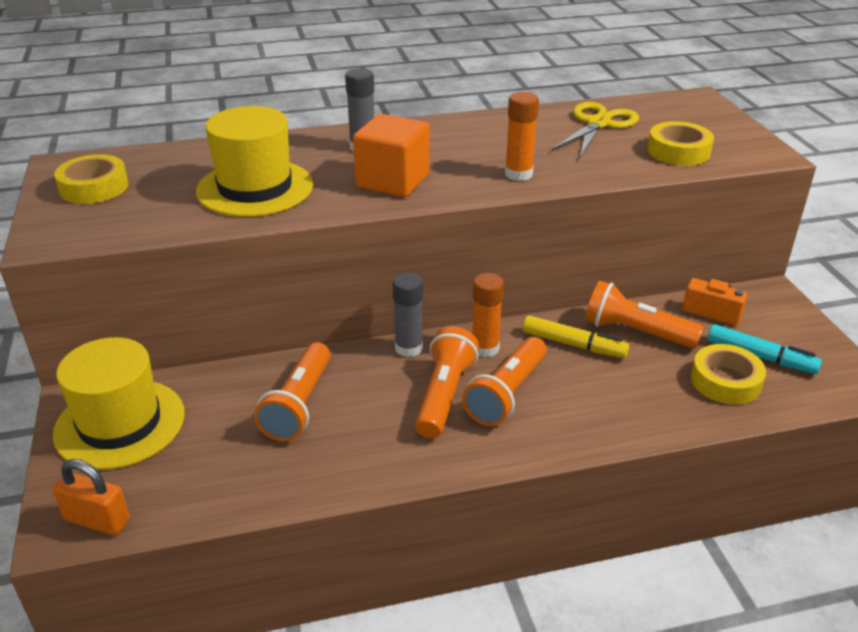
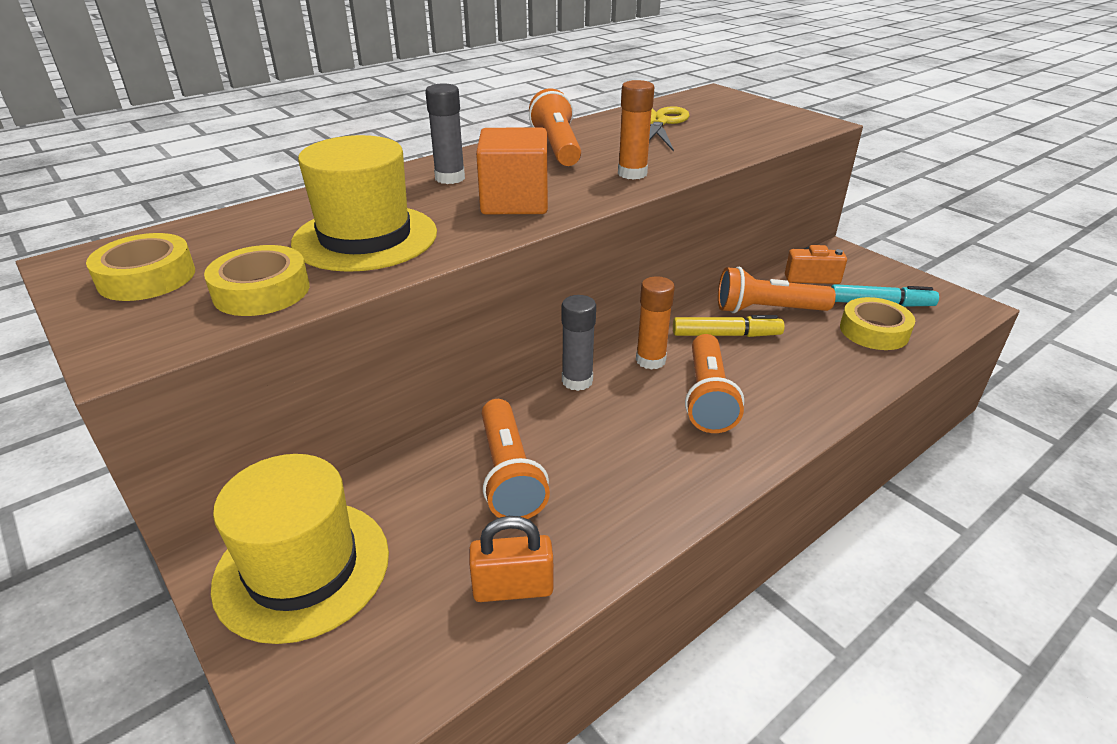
camera: 25 degrees left, 0 degrees up
orange padlock [53,459,130,535] -> orange padlock moved to [469,516,553,602]
orange flashlight [415,326,479,438] -> orange flashlight moved to [529,88,581,166]
yellow tape [647,121,714,166] -> yellow tape moved to [204,245,309,316]

